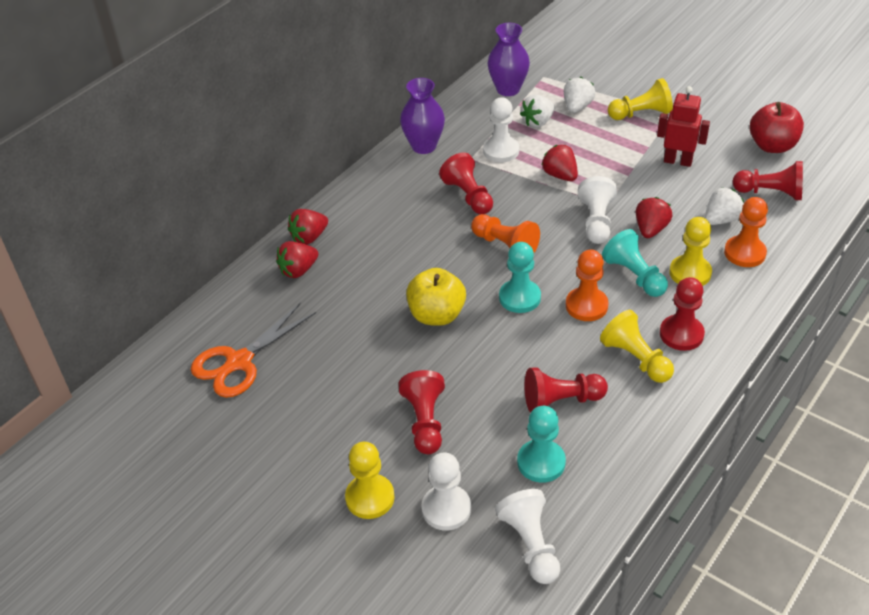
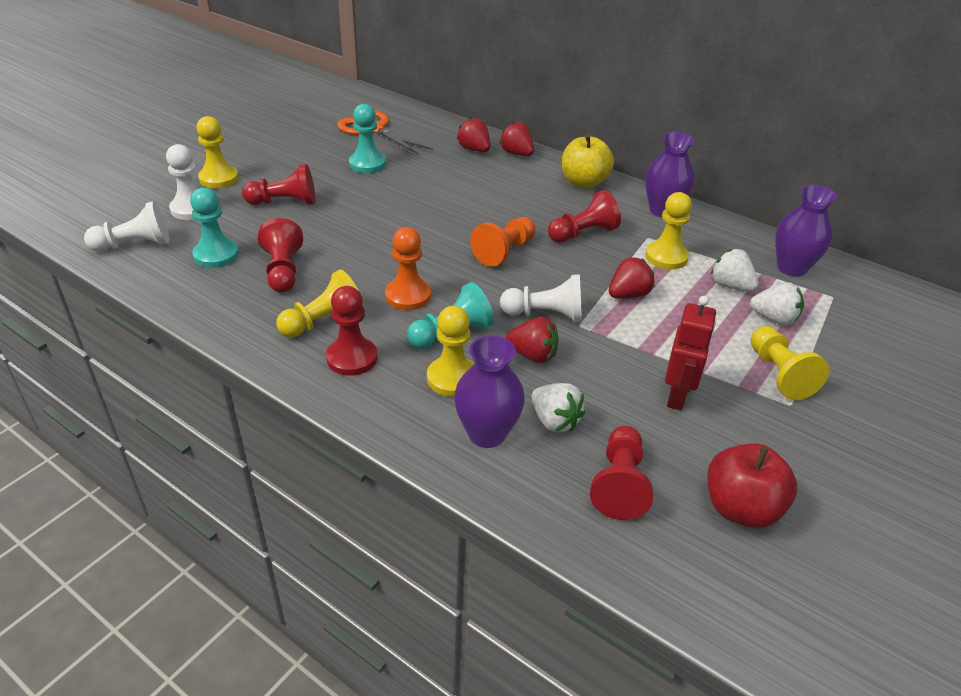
camera: 85 degrees right, 5 degrees down
yellow apple [406,268,466,326] -> yellow apple moved to [562,135,614,189]
white pawn [483,97,519,163] -> yellow pawn [645,192,692,269]
turquoise pawn [499,242,541,313] -> turquoise pawn moved to [349,104,386,173]
orange pawn [724,197,768,267] -> purple vase [454,335,525,448]

